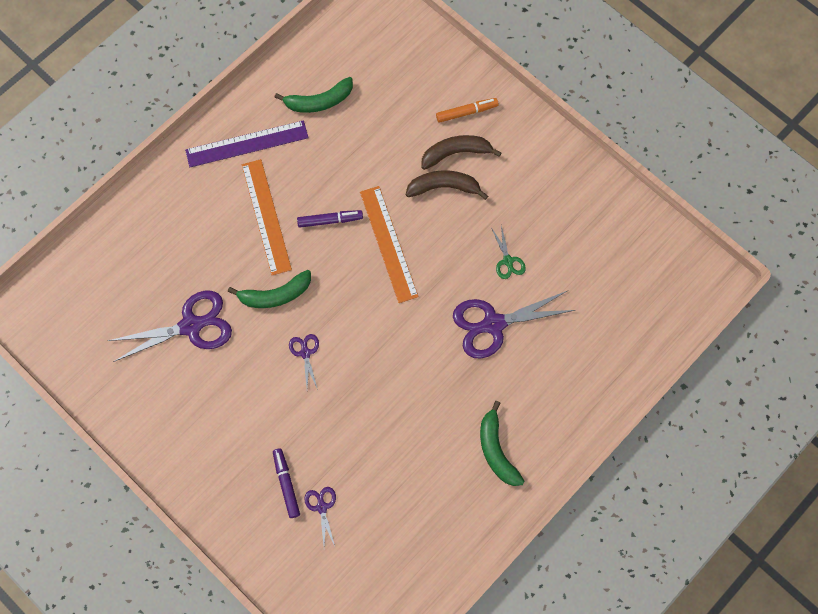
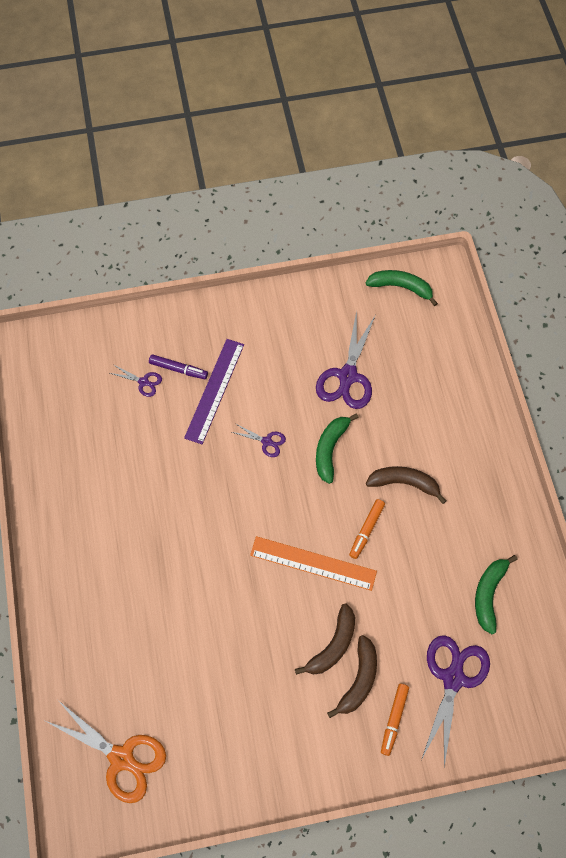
camera: 125 degrees right, 5 degrees down
purple ruler [185,120,309,167] -> purple ruler moved to [184,339,244,444]
orange ruler [242,159,292,275] -> brown banana [366,466,446,504]
purple marker [297,210,363,228] -> orange marker [349,499,385,559]
purple scissors [453,291,575,359] -> purple scissors moved to [421,635,490,767]
green banana [480,401,524,486] -> green banana moved to [366,270,438,306]
green scissors [492,225,526,279] -> none
none -> orange scissors [46,700,166,803]

